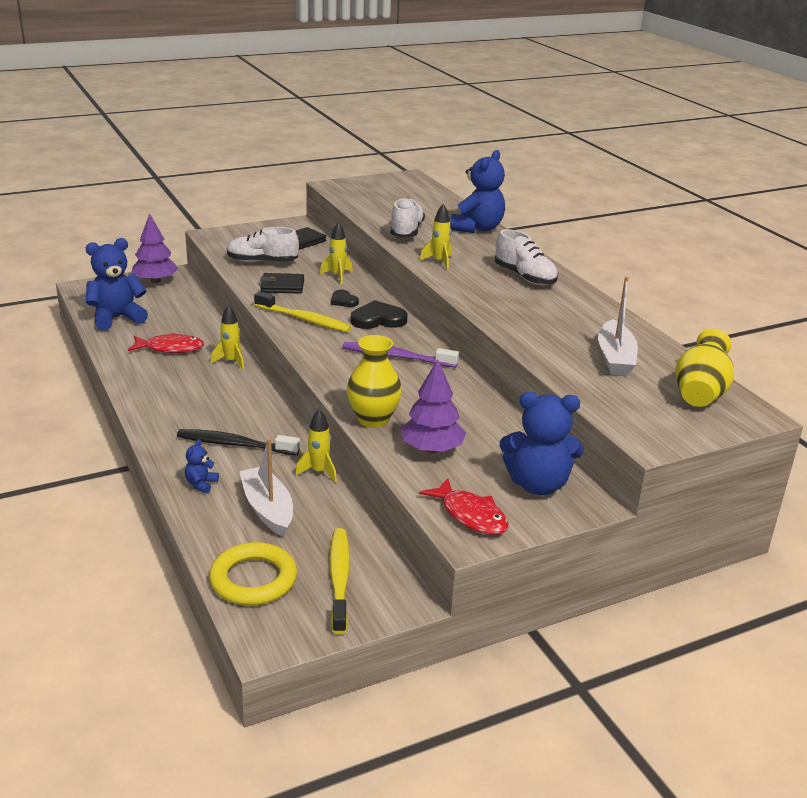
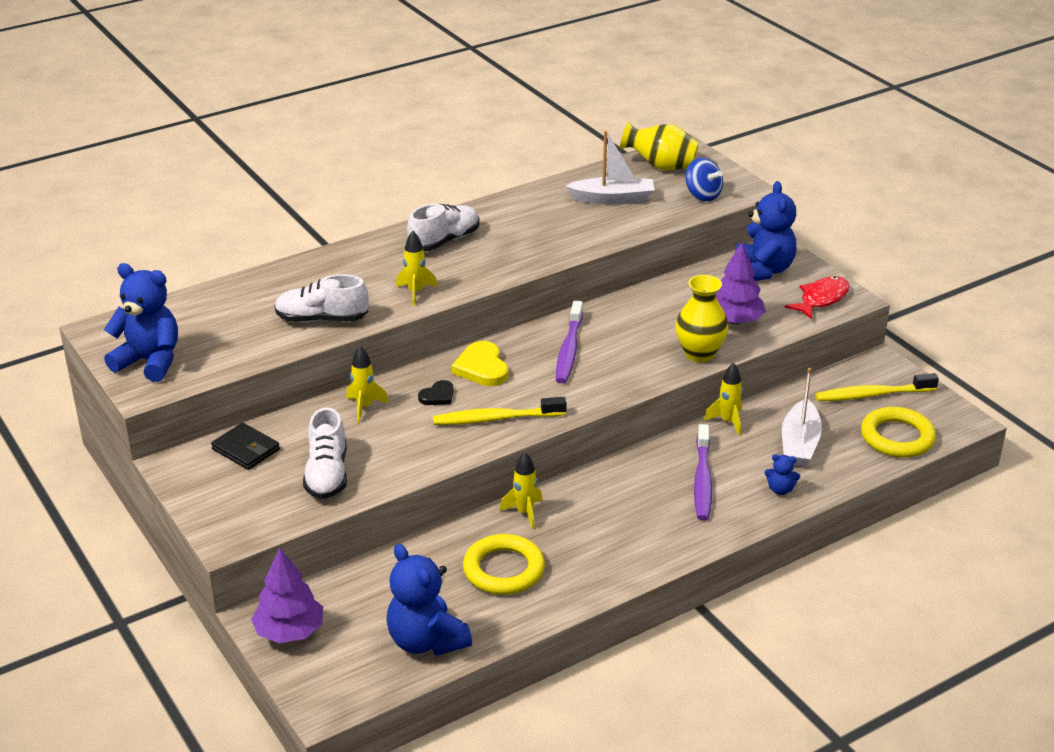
camera: 95 degrees left, 5 degrees up
red fish [128,333,204,353] -> yellow ring [463,534,545,595]
black toothbrush [177,429,300,455] -> purple toothbrush [694,424,712,520]
white boat [239,438,293,537] -> white boat turned 45 degrees counterclockwise [782,368,822,467]
yellow toothbrush [254,292,352,332] -> yellow toothbrush turned 120 degrees counterclockwise [433,397,567,425]
black wallet [260,273,304,294] -> none
black heart [351,300,407,329] -> yellow heart [451,341,508,386]
blue teddy bear [450,150,505,233] -> blue teddy bear moved to [104,263,178,382]
none -> blue spinning top [685,158,723,201]

